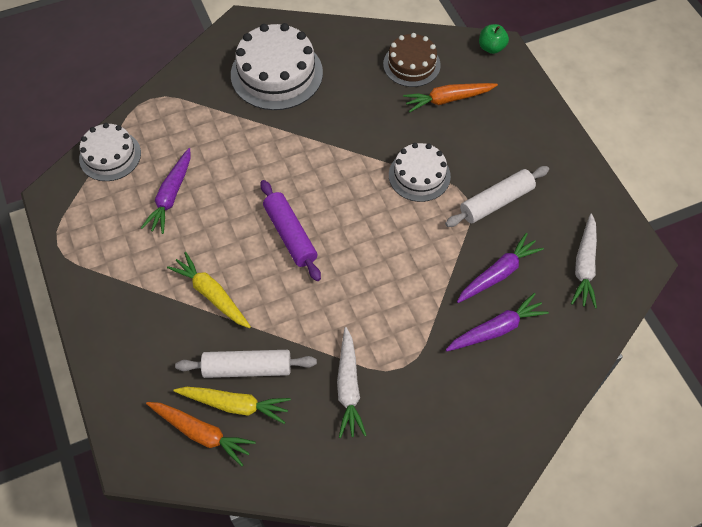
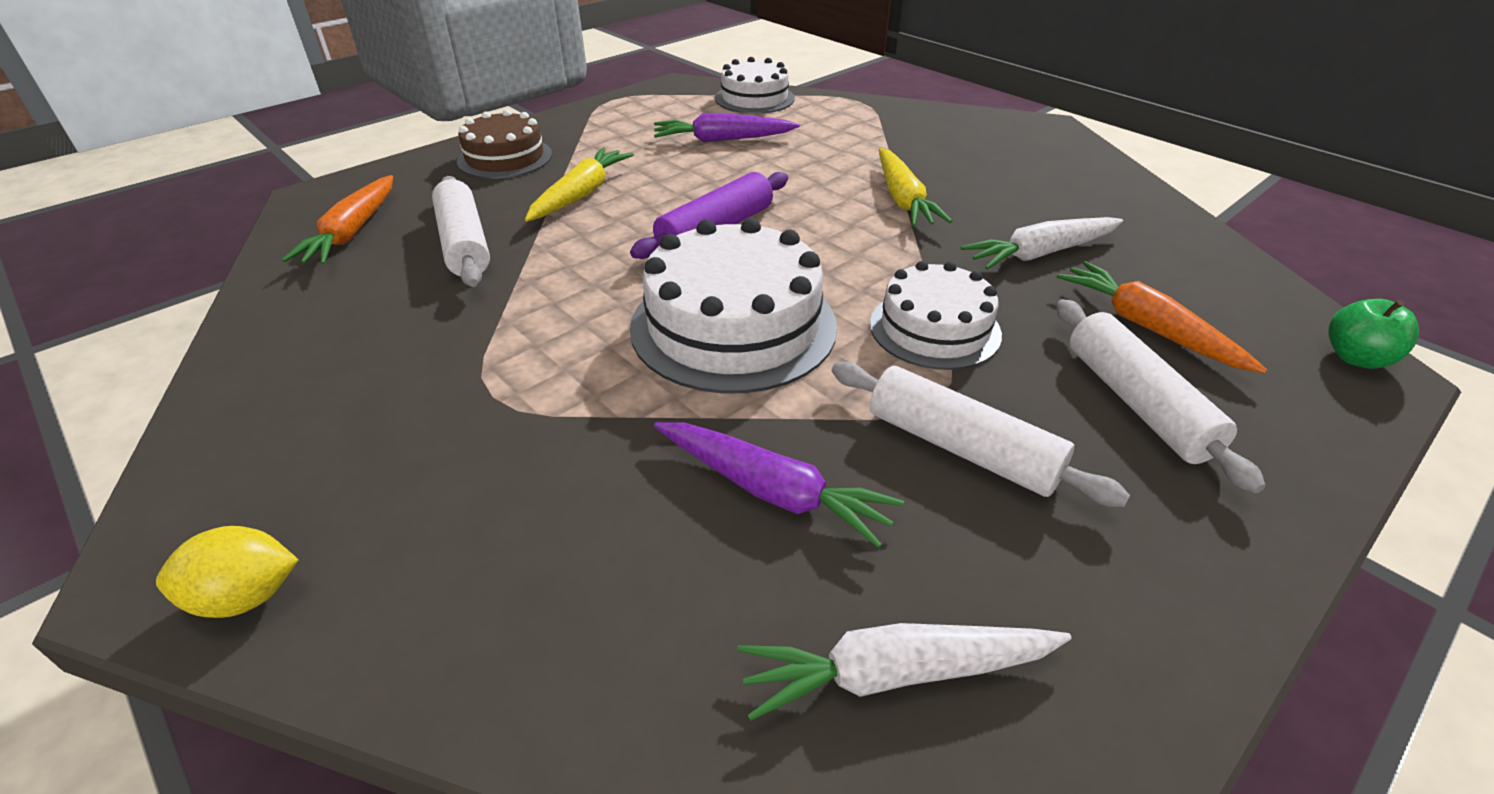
camera: 70 degrees right, 20 degrees down
yellow carrot [174,387,291,424] -> yellow carrot moved to [879,148,952,226]
white cake [231,23,323,110] -> white cake moved to [630,218,837,393]
white carrot [337,327,367,438] -> white carrot moved to [961,217,1123,270]
brown cake [383,33,441,87] -> brown cake moved to [457,109,552,179]
purple carrot [446,293,549,351] -> none
none -> yellow lemon [156,526,298,618]
none -> white rolling pin [1056,299,1266,493]

